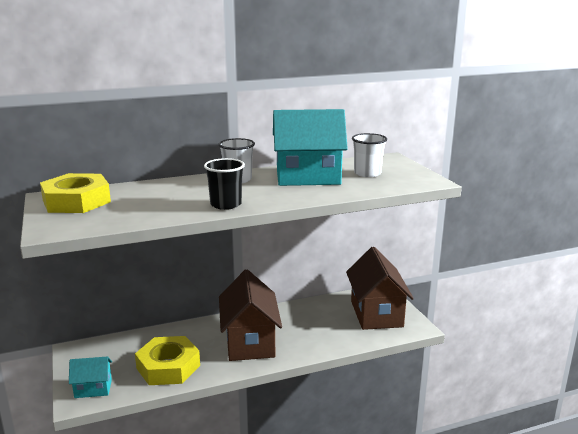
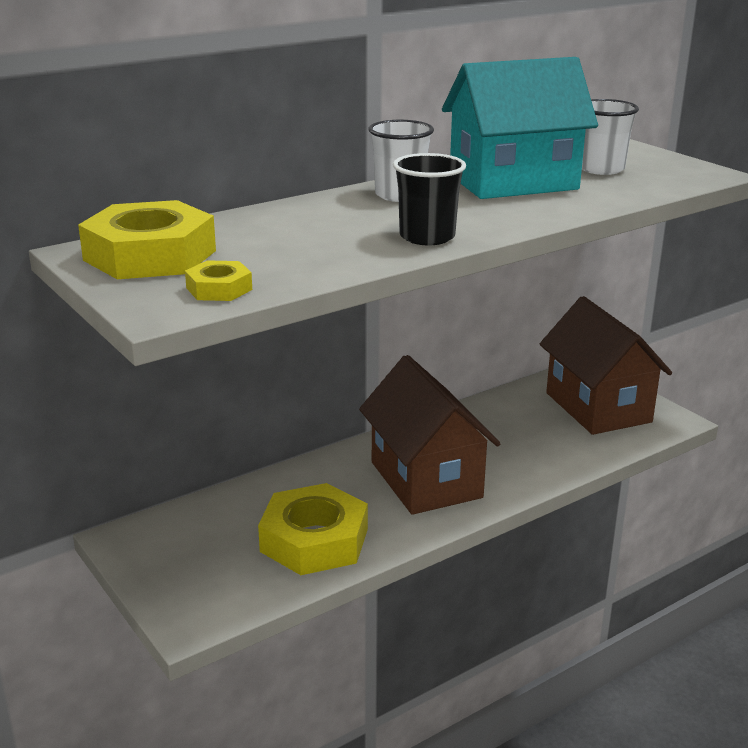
camera: 15 degrees left, 5 degrees up
turquoise house [69,356,112,398] -> none
none -> yellow nut [185,260,252,301]

